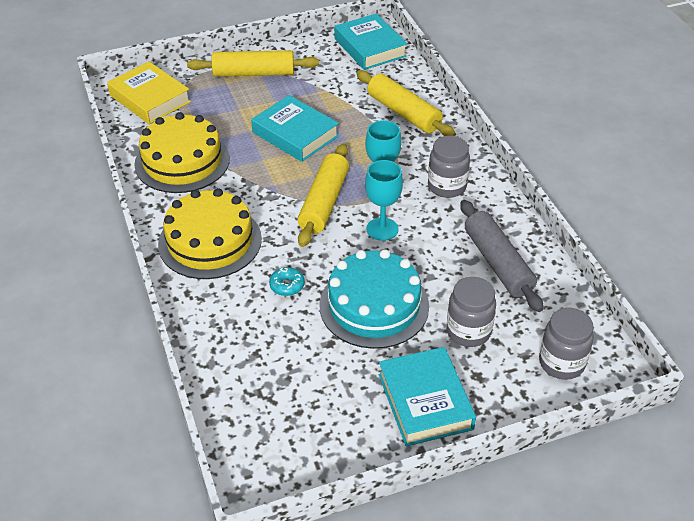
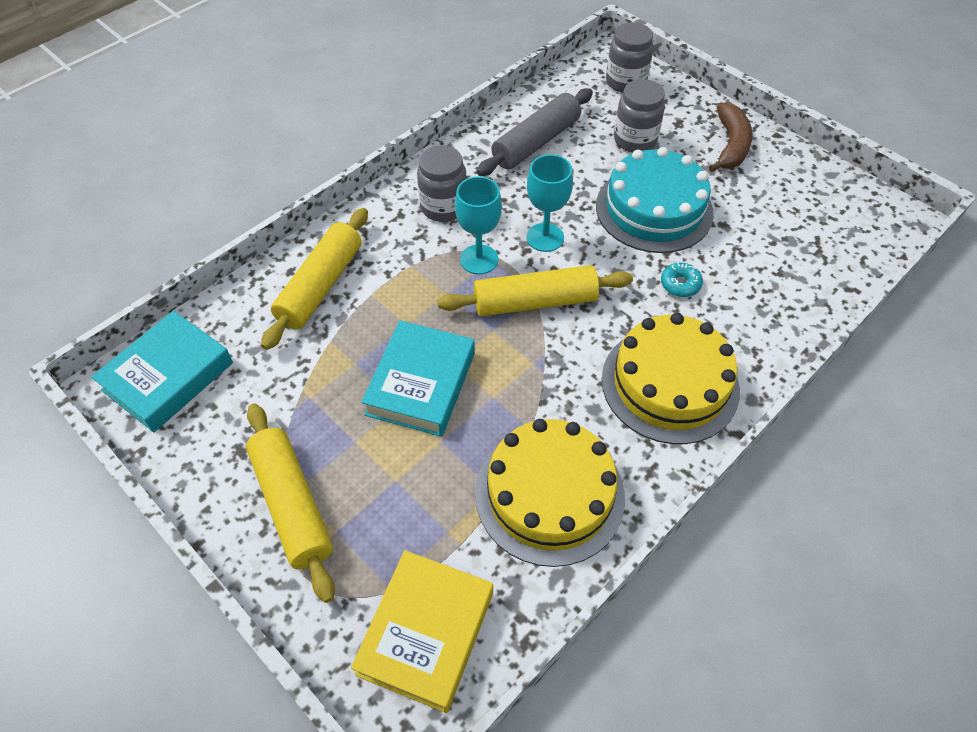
camera: 115 degrees left, 10 degrees up
turquoise book [379,347,476,446] -> brown banana [709,102,753,172]

